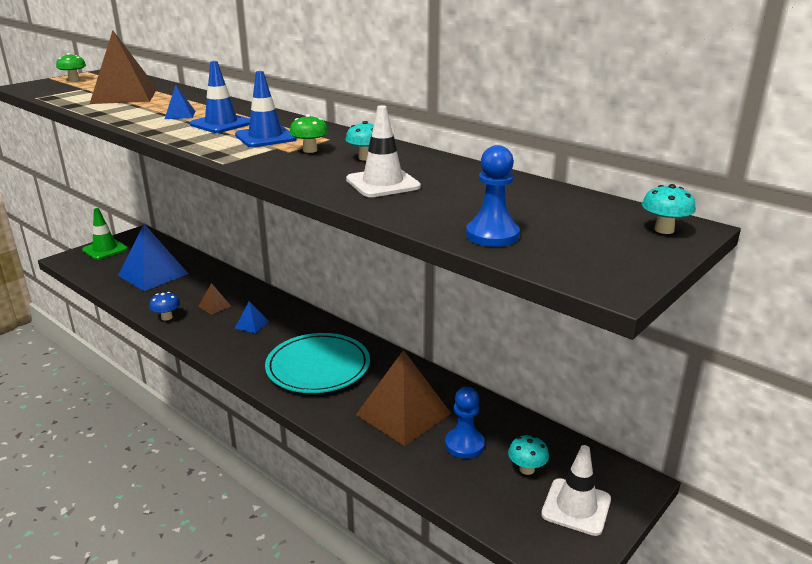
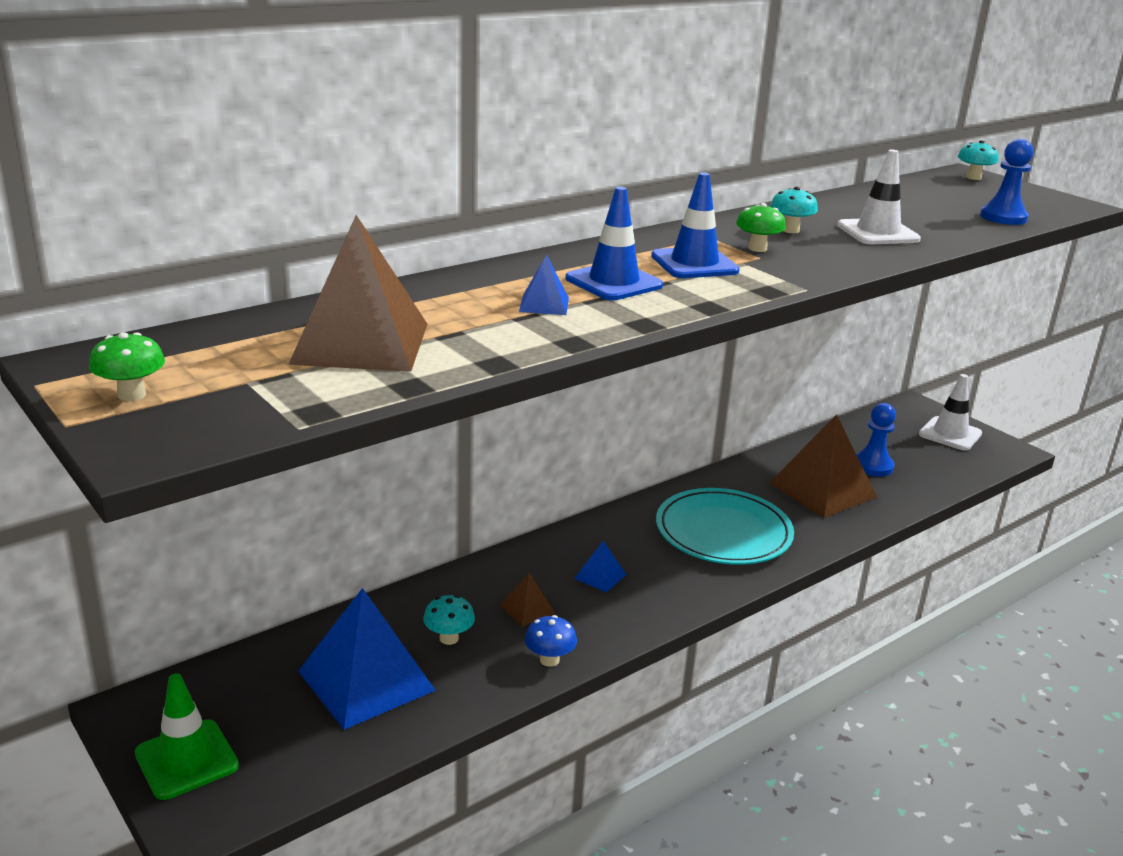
camera: 80 degrees left, 0 degrees up
turquoise mushroom [508,435,549,475] -> turquoise mushroom moved to [423,595,475,645]

